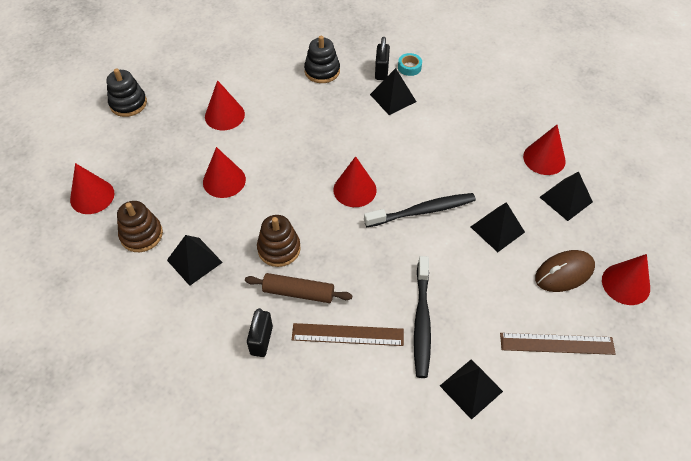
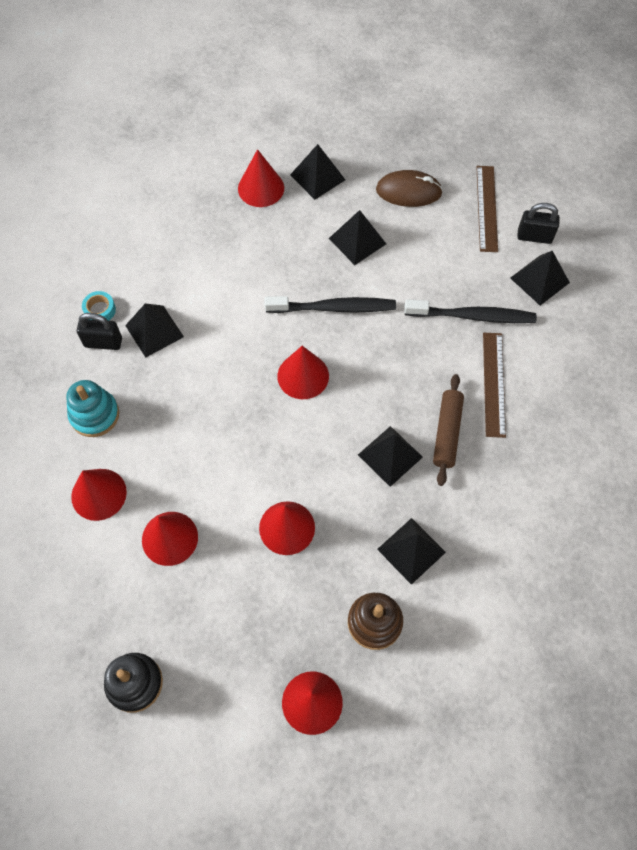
camera: 90 degrees left, 10 degrees up
black padlock [247,308,273,357] -> black padlock moved to [517,203,560,244]
brown stacking toy [257,215,301,267] -> black pyramid [358,426,423,487]
black stacking toy [304,36,340,83] -> turquoise stacking toy [66,380,119,437]
black toothbrush [364,193,476,227] -> black toothbrush turned 105 degrees clockwise [265,296,396,313]
brown mouse [535,250,595,292] -> brown mouse turned 60 degrees counterclockwise [376,170,443,207]
red cone [602,254,650,305] -> red cone moved to [71,469,127,521]

